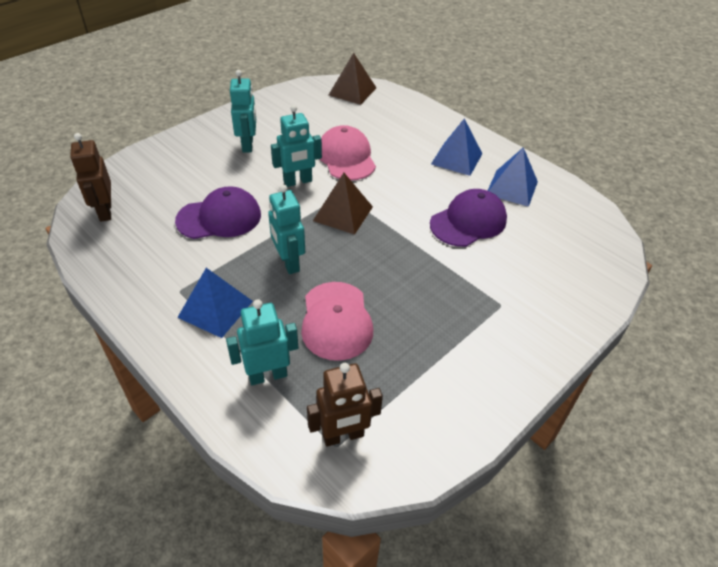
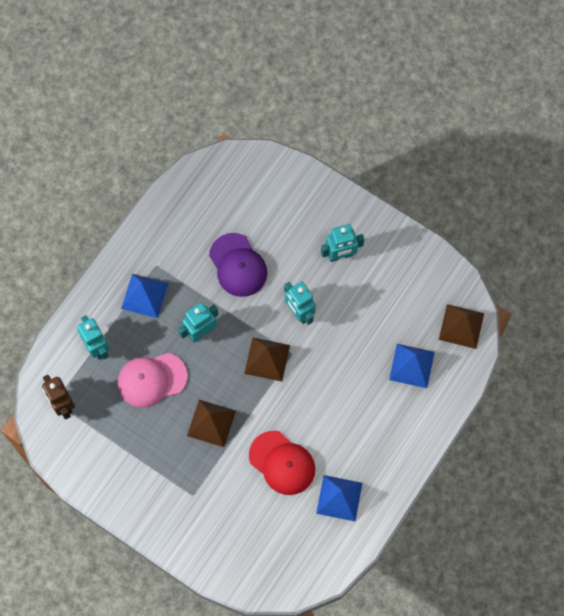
camera: 80 degrees right, 25 degrees up
brown robot [70,133,111,222] -> none
pink cap [320,125,376,180] -> none
purple cap [430,189,507,247] -> red cap [249,431,315,495]
blue pyramid [431,119,483,176] -> blue pyramid moved to [389,344,435,388]
none -> brown pyramid [187,400,236,447]

